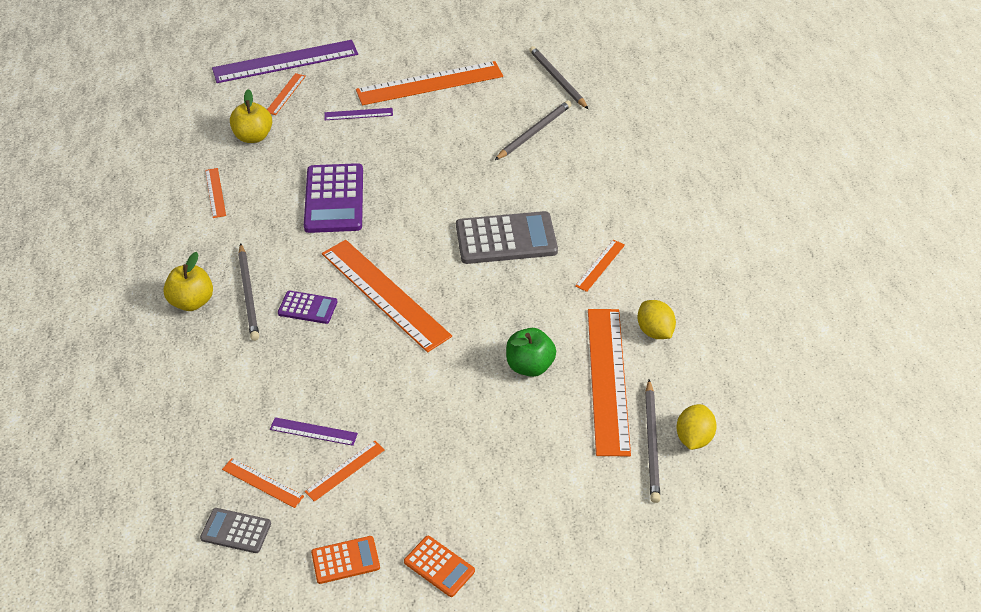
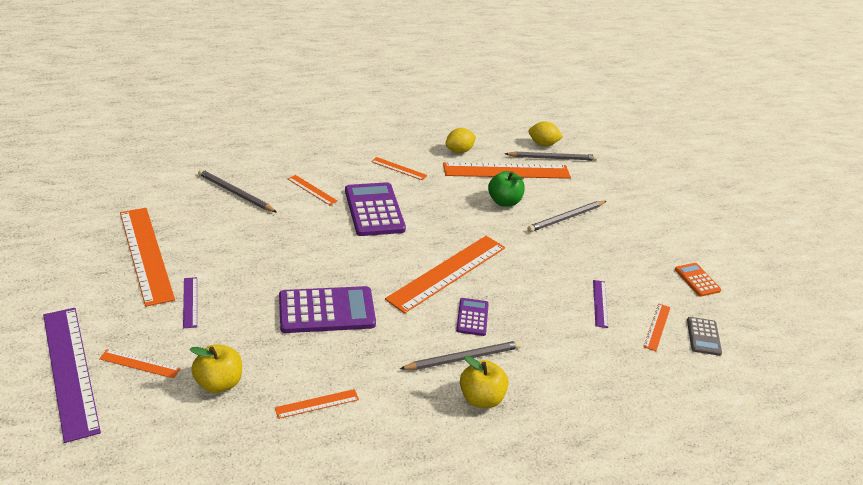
camera: 100 degrees left, 10 degrees down
orange ruler [304,441,385,502] -> orange ruler moved to [288,175,337,205]
orange calculator [404,536,475,597] -> none
grey calculator [456,211,558,264] -> purple calculator [345,182,406,236]
grey pencil [529,46,588,109] -> grey pencil moved to [527,201,606,232]

